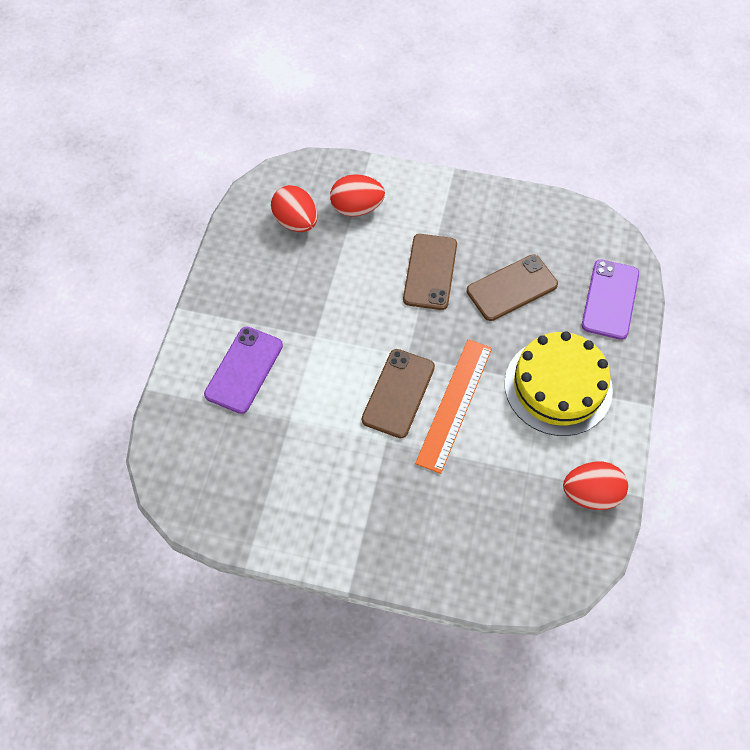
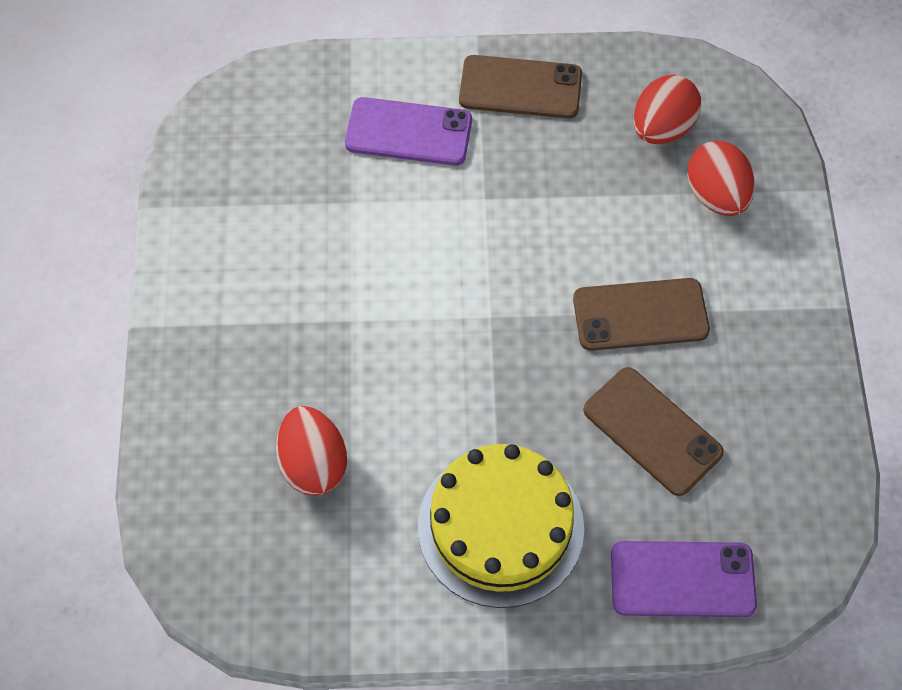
camera: 75 degrees right, 0 degrees up
brown phone [362,349,435,438] -> brown phone moved to [459,55,582,119]
orange ruler [415,339,492,474] -> none
red egg [563,462,628,510] -> red egg moved to [276,406,347,496]

